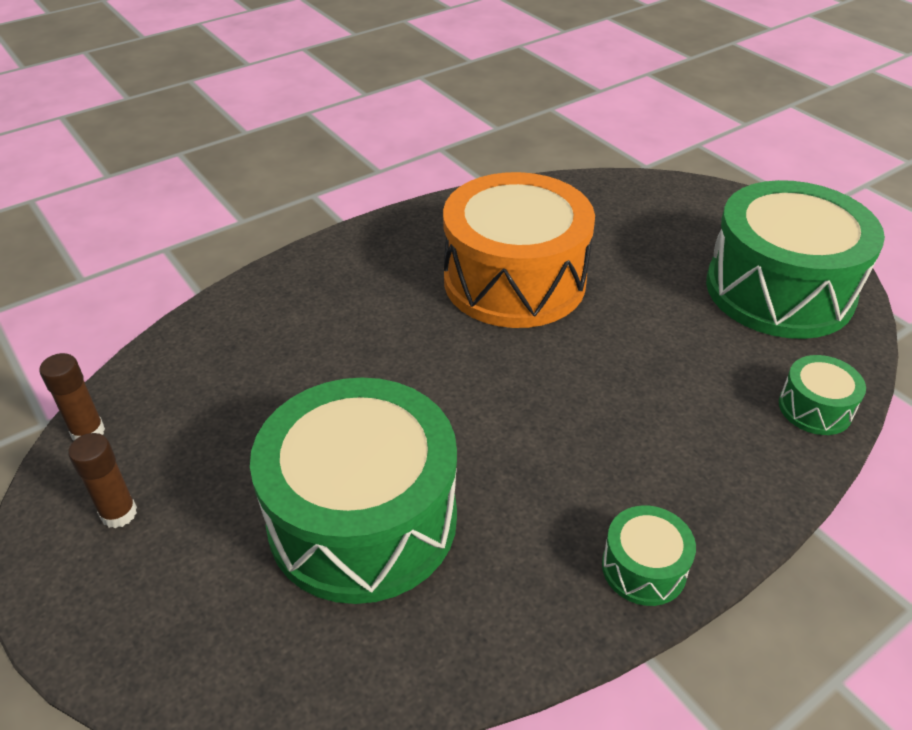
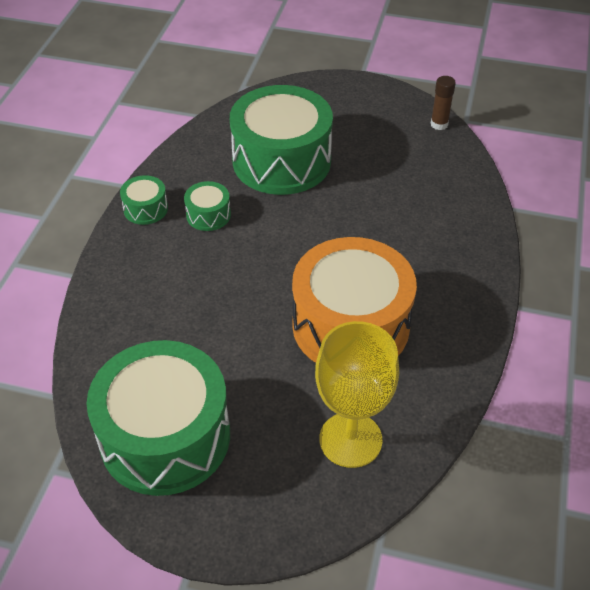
camera: 140 degrees right, 5 degrees up
brown glue stick [68,433,137,528] -> none
green drum [779,355,866,435] -> green drum moved to [184,181,231,231]
none -> yellow goblet [315,321,399,468]

